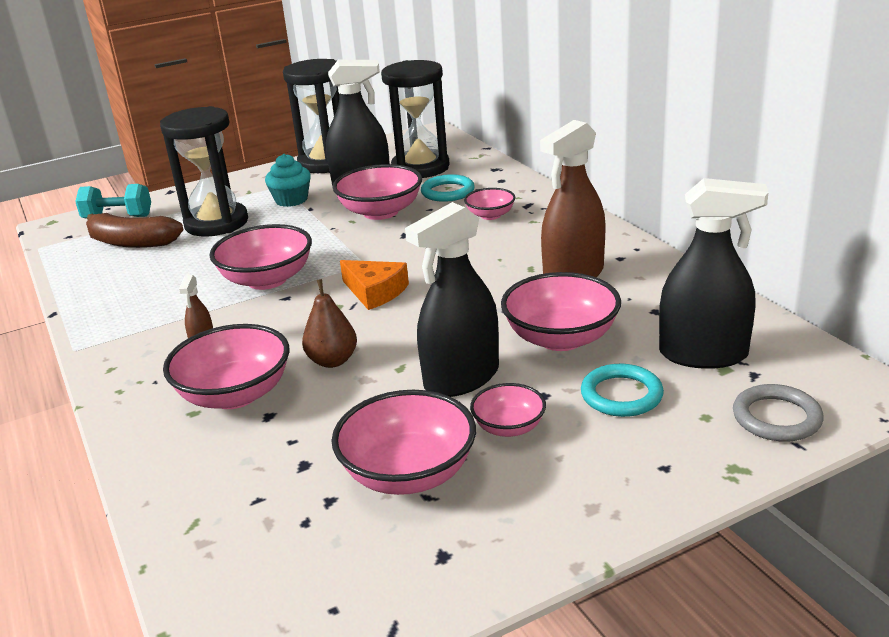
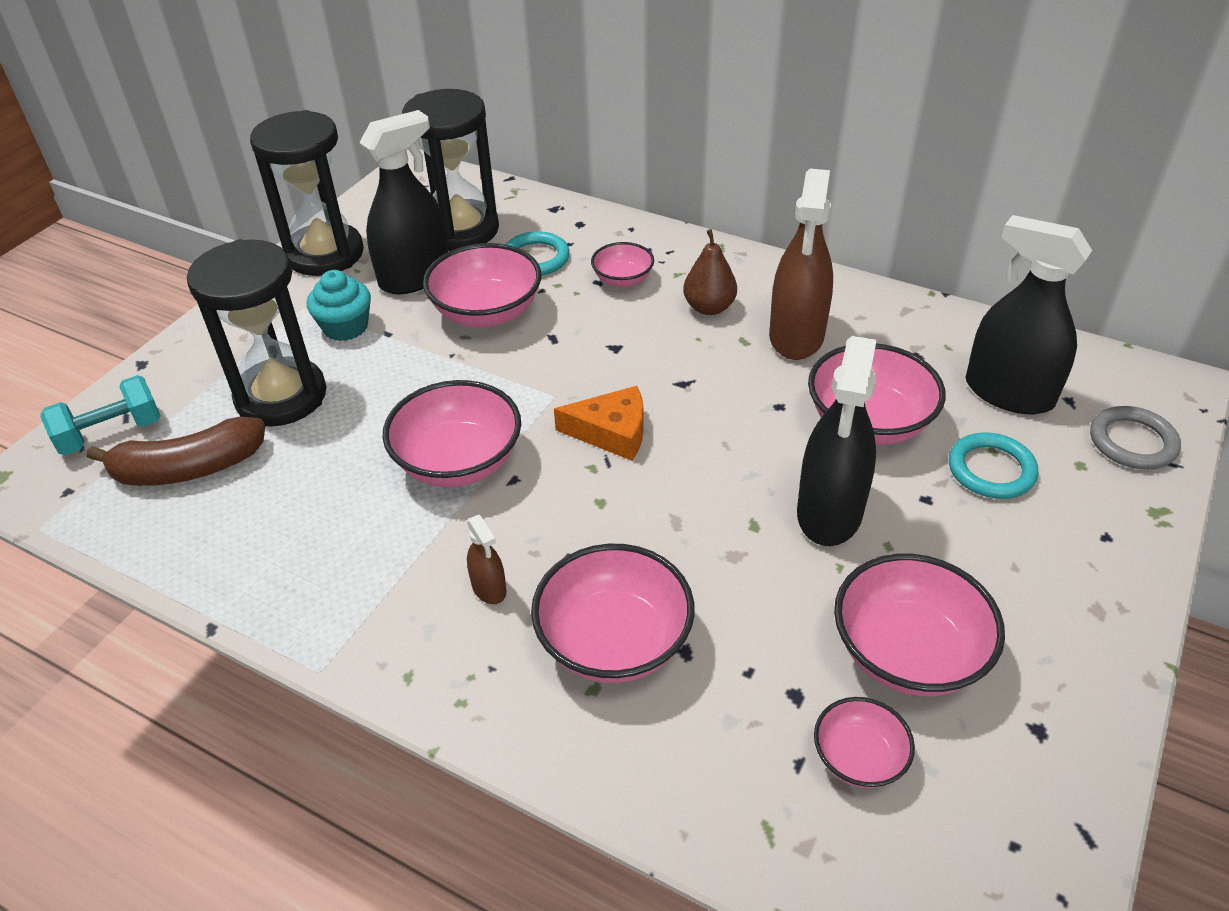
camera: 35 degrees left, 15 degrees up
brown pear [302,279,357,368] -> brown pear moved to [683,229,737,315]
pink bowl [470,383,546,437] -> pink bowl moved to [814,697,915,788]
black spray bottle [659,178,769,369] -> black spray bottle turned 120 degrees counterclockwise [966,215,1092,414]

